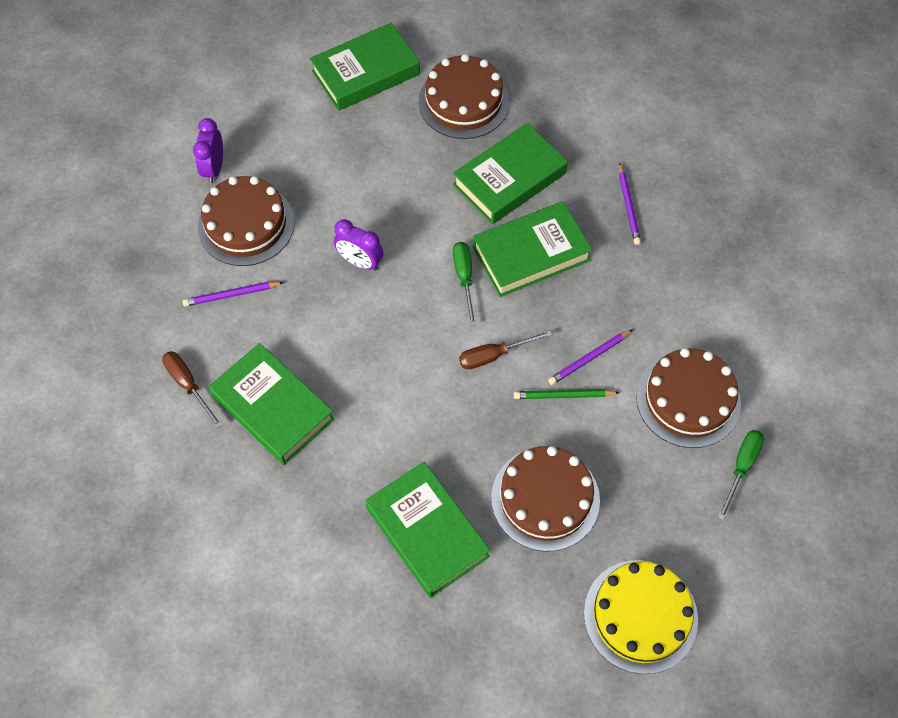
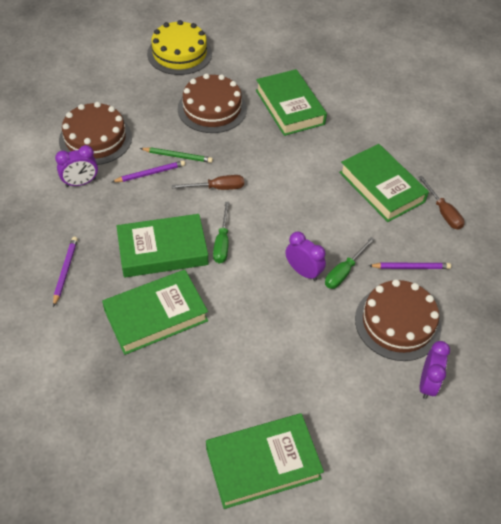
camera: 170 degrees left, 10 degrees down
brown cake [419,54,509,139] -> none
green screwdriver [718,430,764,520] -> green screwdriver moved to [325,237,375,289]
none -> purple clock [55,145,98,187]

